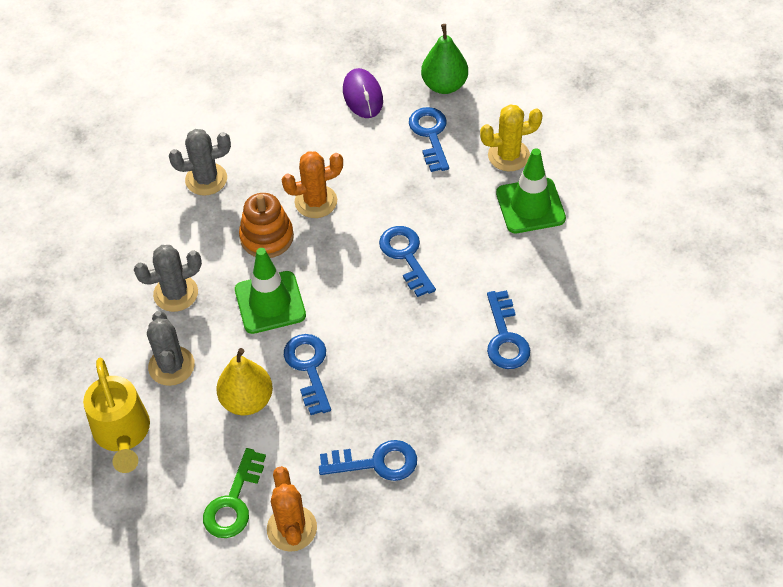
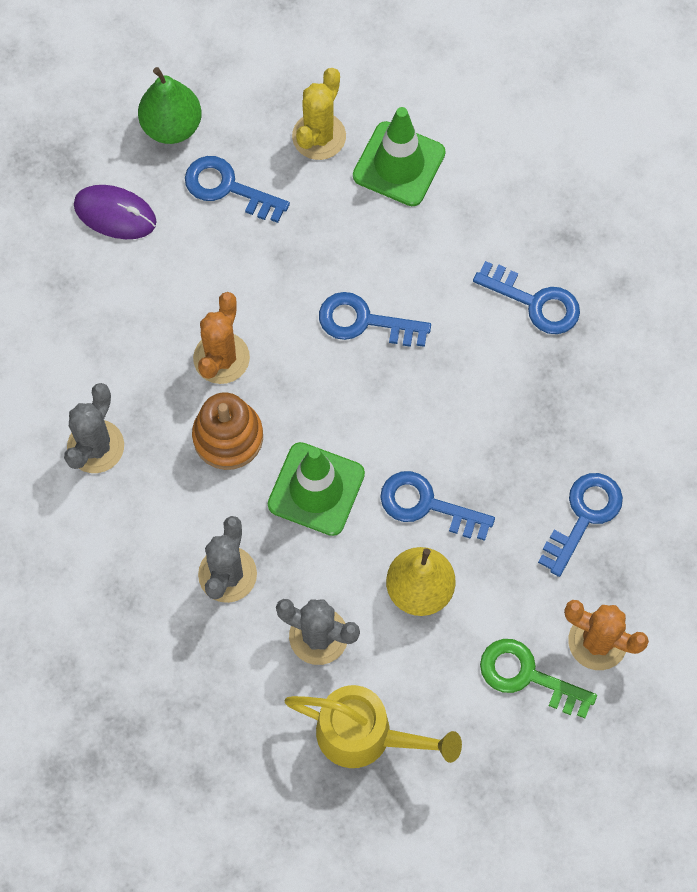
camera: 55 degrees left, 15 degrees up
green key [203,448,266,538] -> green key turned 150 degrees clockwise [480,639,597,718]

